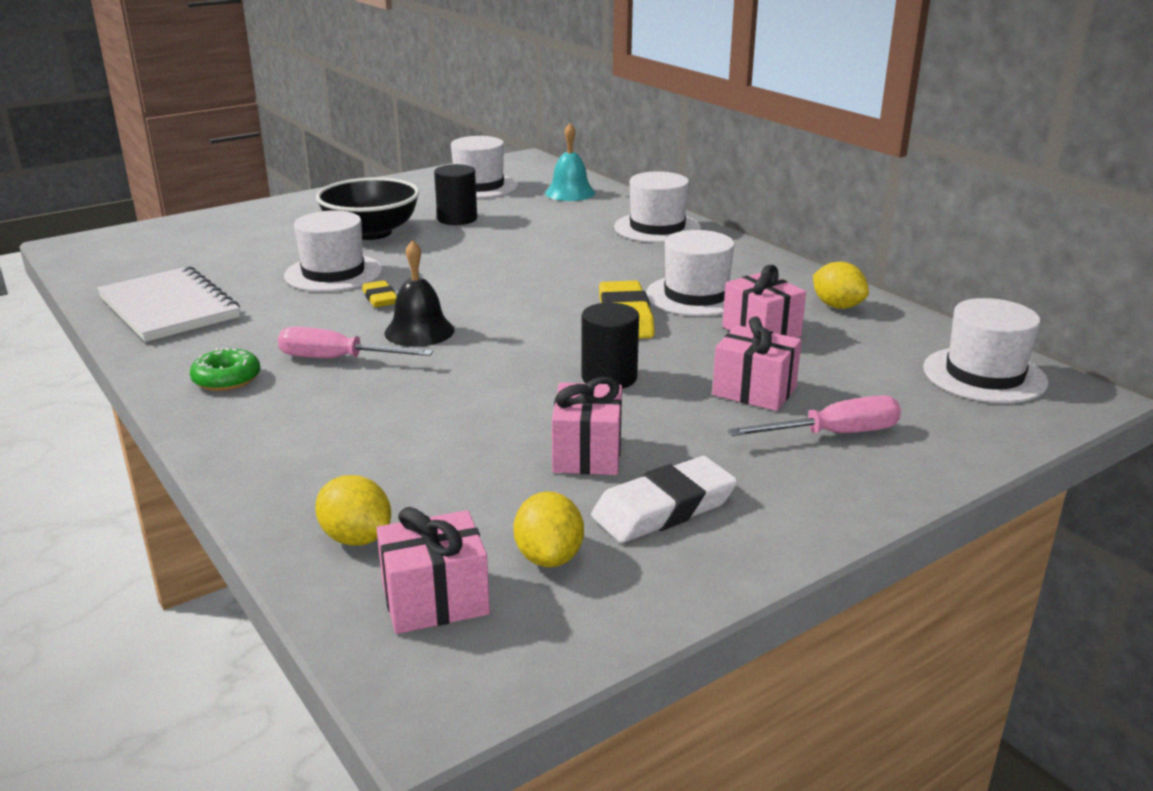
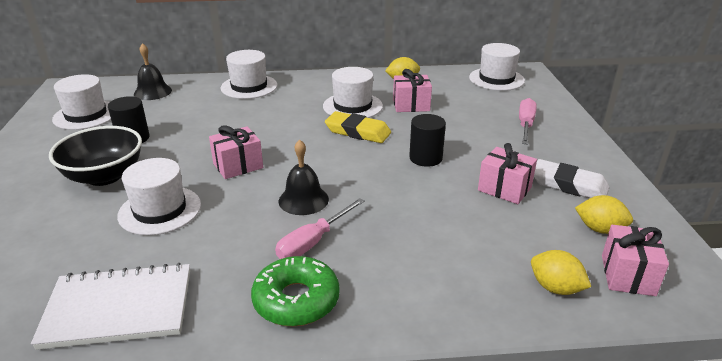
camera: 60 degrees left, 5 degrees up
green donut [190,348,260,391] -> green donut [251,256,340,327], size x1.57
yellow lemon [315,475,391,546] -> yellow lemon turned 60 degrees clockwise [531,250,591,295]
yellow eraser [362,280,397,307] -> none
turquoise bell [545,123,595,201] -> black bell [134,43,172,100]
white eraser [591,456,738,543] -> white eraser turned 60 degrees counterclockwise [534,159,610,198]
pink gift [712,317,802,411] -> pink gift moved to [209,125,263,179]

